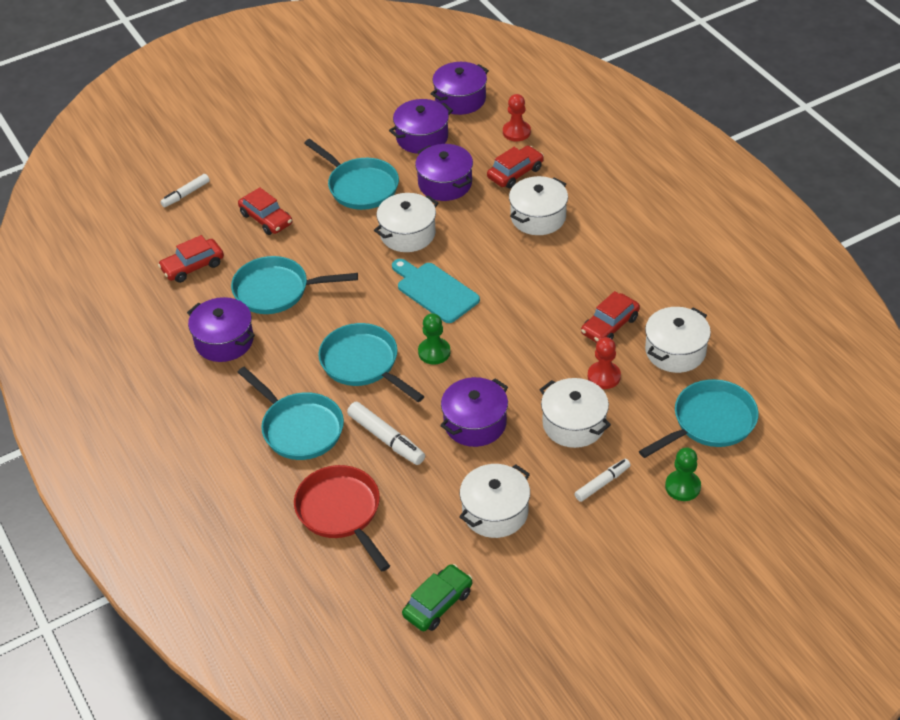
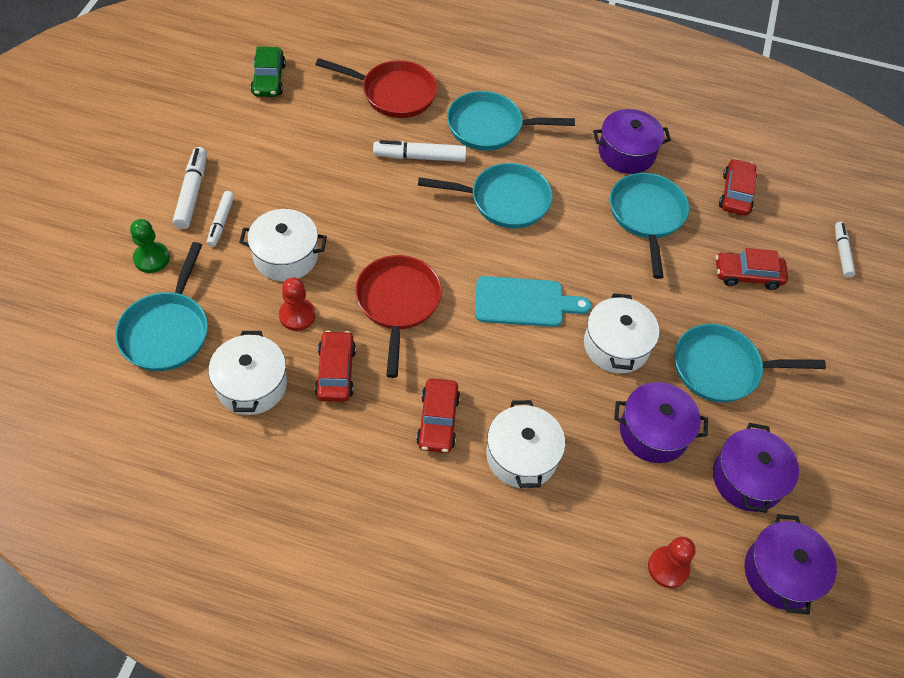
camera: 130 degrees right, 10 degrees up
turquoise pan [231,256,358,314] -> turquoise pan turned 45 degrees counterclockwise [610,173,689,279]
green pawn [418,313,451,365] -> none
purple pot [440,377,508,447] -> none
white pot [459,464,530,538] -> none
red car [487,146,544,188] -> red car moved to [416,378,460,453]
none -> white marker [173,147,207,229]
none -> red pan [355,255,442,378]

